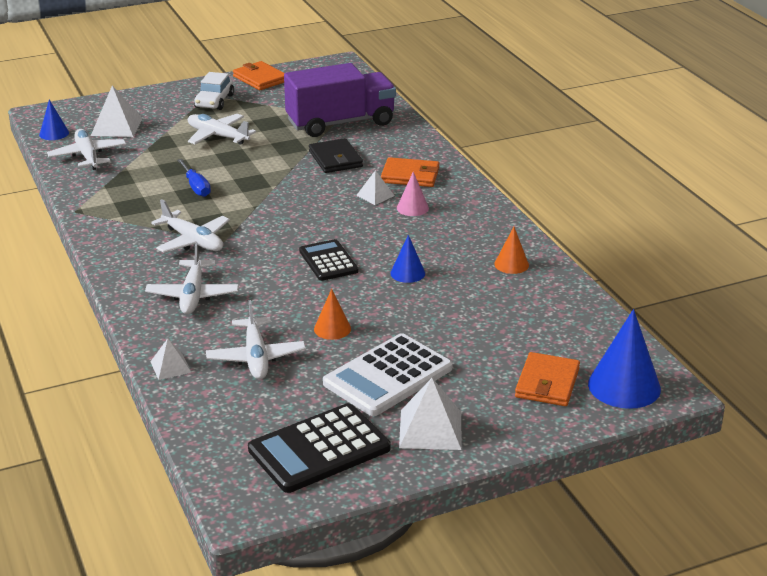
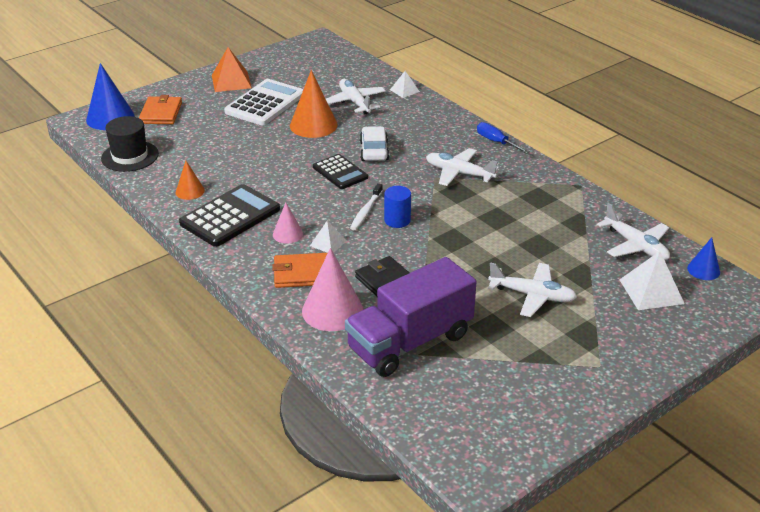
camera: 165 degrees right, 5 degrees up
white plane [145,242,239,314] -> none
blue screwdriver [177,159,211,197] -> blue screwdriver moved to [477,122,530,153]
white car [194,72,234,110] -> white car moved to [360,126,389,161]
orange wallet [233,61,284,90] -> none
black calculator [248,403,391,493] -> black calculator moved to [179,184,280,247]
orange cone [314,289,351,340] -> orange cone [290,70,338,138], size x1.82
blue cone [390,235,425,283] -> none
white pyramid [399,378,462,450] -> orange pyramid [212,47,252,92]
none -> black hat [101,116,159,172]
none -> pink cone [302,248,363,331]
none -> white toothbrush [350,183,383,230]
none -> blue cylinder [384,186,411,228]

